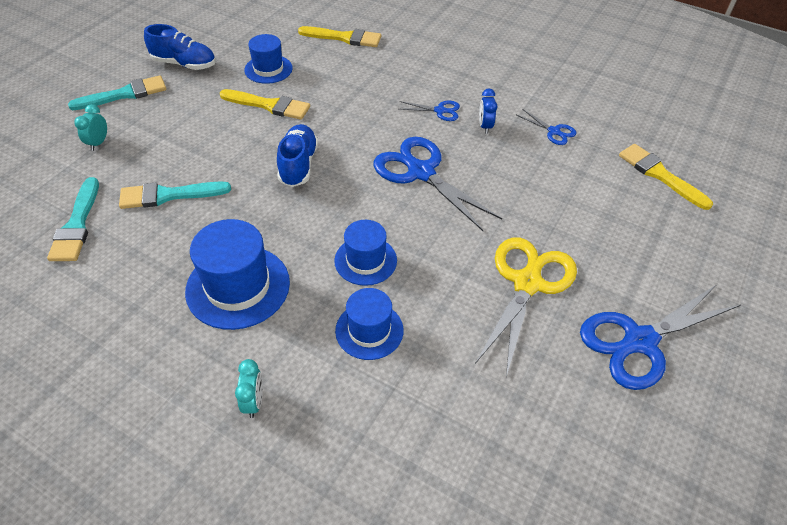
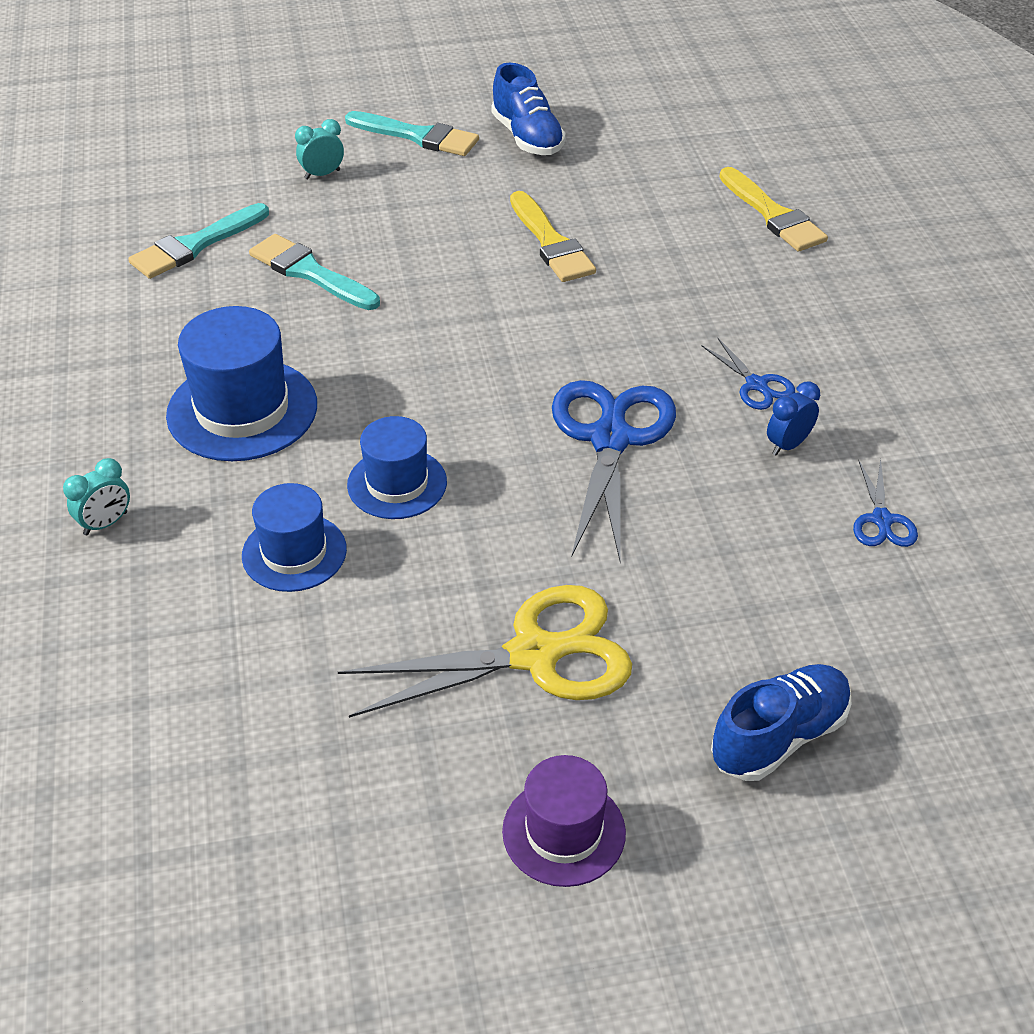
camera: 50 degrees right, 5 degrees down
blue hat [244,34,293,84] -> none
blue shoe [277,124,318,187] -> blue shoe moved to [711,664,851,781]
blue scissors [580,285,740,390] -> purple hat [502,755,626,887]
yellow brush [619,144,713,210] -> none

